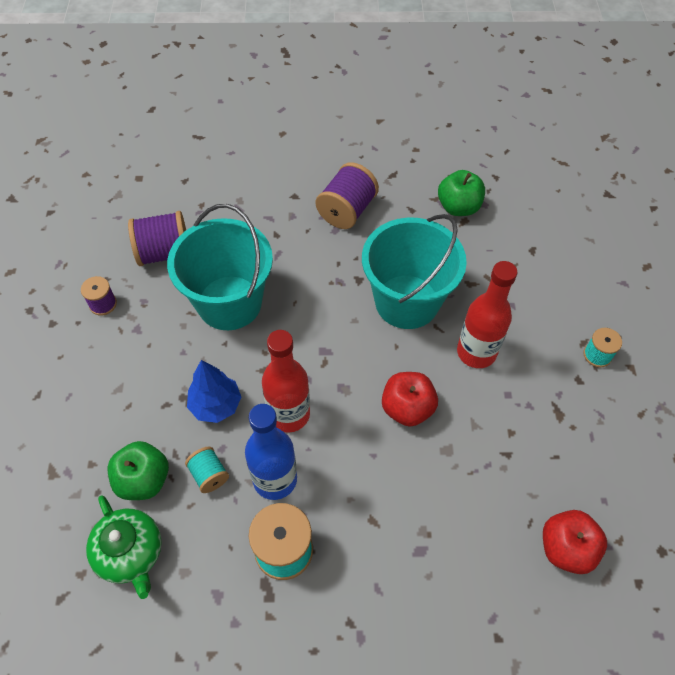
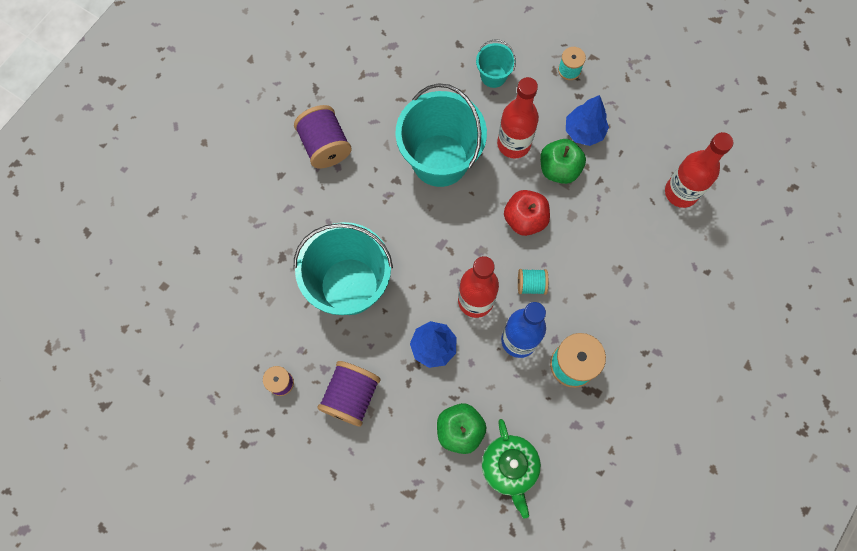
camera: 55 degrees left, 15 degrees up
green teapot [86,496,162,599] -> green teapot turned 75 degrees clockwise [482,419,541,519]
purple spool [128,211,186,266] -> purple spool moved to [317,361,381,427]
turquoise spool [185,446,229,493] -> turquoise spool moved to [518,269,548,295]
green apple [438,170,485,216] -> green apple moved to [540,139,586,184]
red apple [543,510,607,574] -> red bottle [665,132,733,208]
none -> turquoise bucket [476,39,516,88]
none -> blue tree [566,95,609,146]

